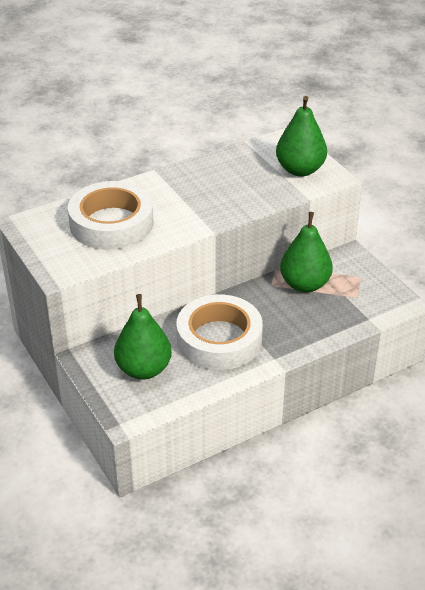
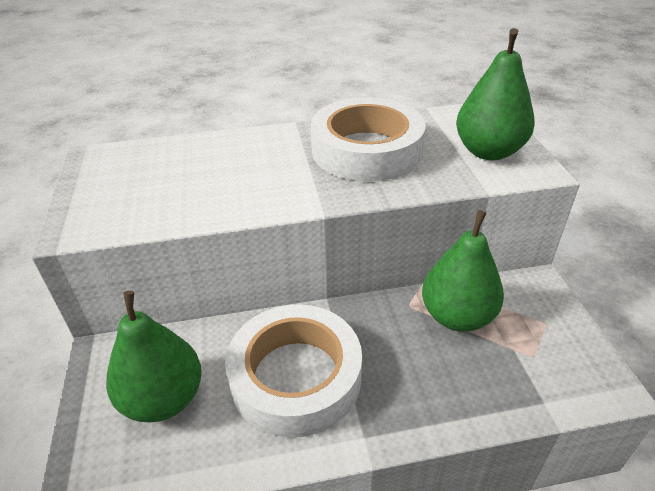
camera: 20 degrees right, 0 degrees up
white tape [68,181,154,250] -> white tape moved to [311,98,426,181]

